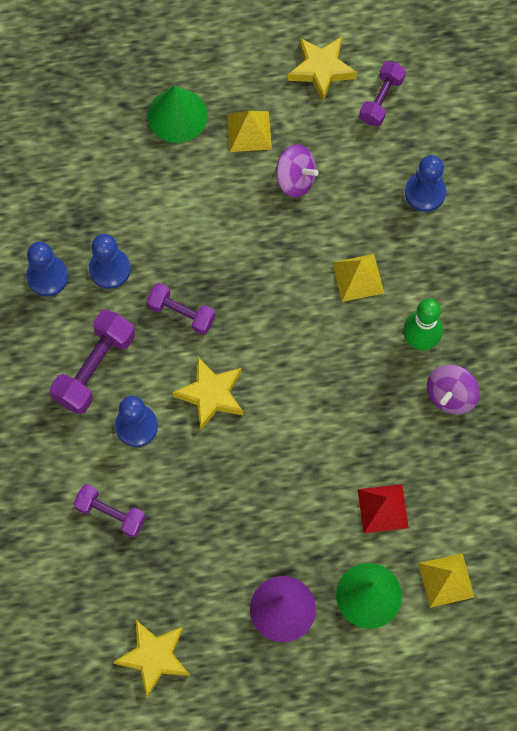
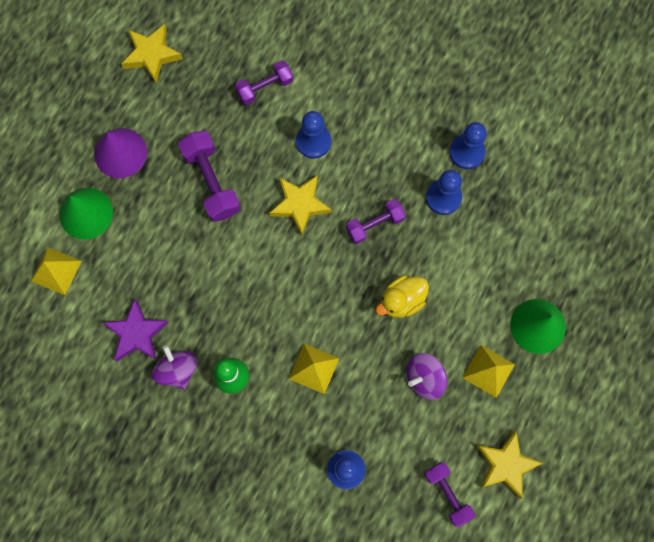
camera: 125 degrees right, 5 degrees up
purple dumbbell [50,309,135,414] -> purple dumbbell moved to [178,130,241,222]
red pyramid [358,484,409,533] -> none
none -> purple star [102,299,169,361]
none -> yellow duck [376,275,429,318]

